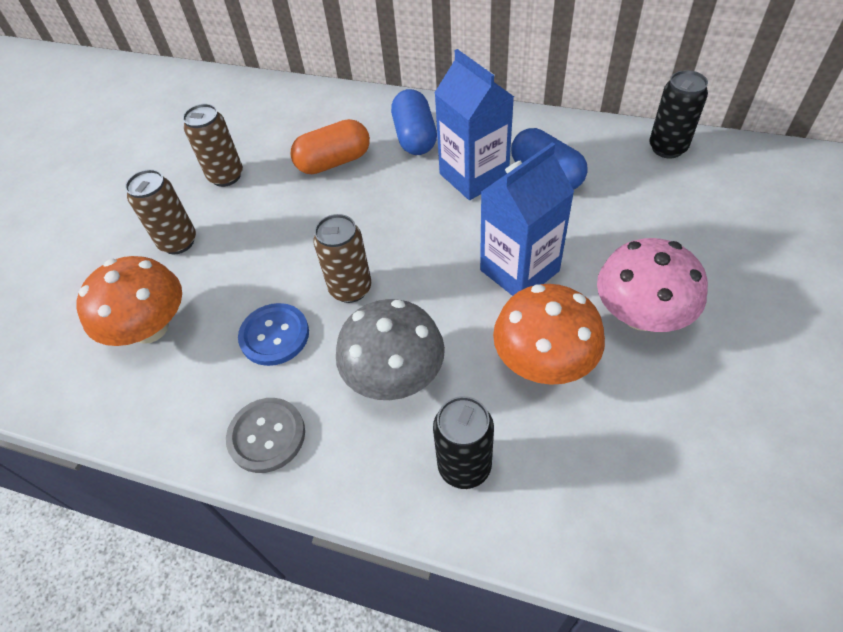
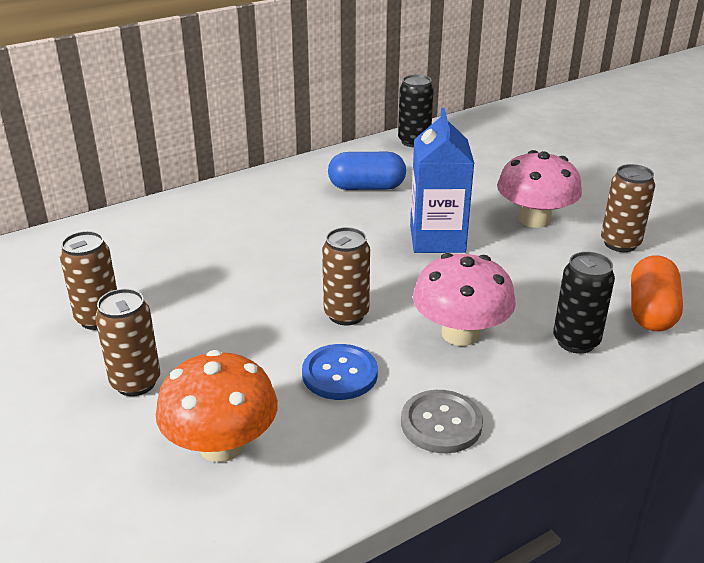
camera: 55 degrees left, 20 degrees down
orange capsule [290,119,370,174] -> orange capsule moved to [631,255,683,331]
grey mushroom [336,299,445,400] -> pink mushroom [413,253,516,346]
blue capsule [391,89,437,155] -> none
blue carton [435,49,514,200] -> none
orange mushroom [493,284,605,385] -> none
none -> brown can [601,164,655,252]

